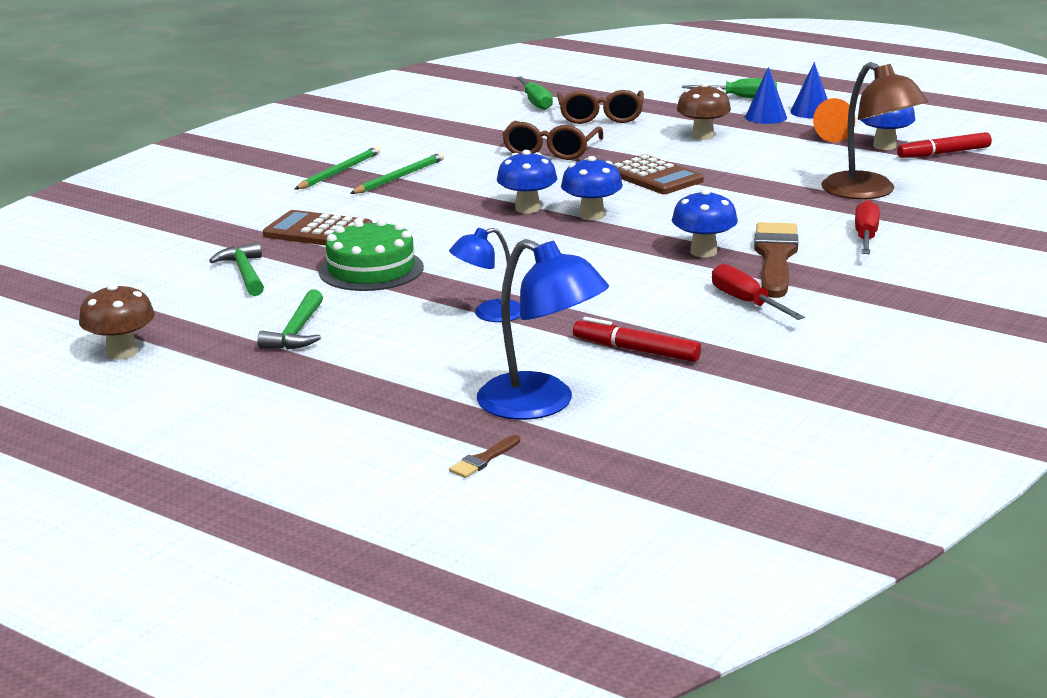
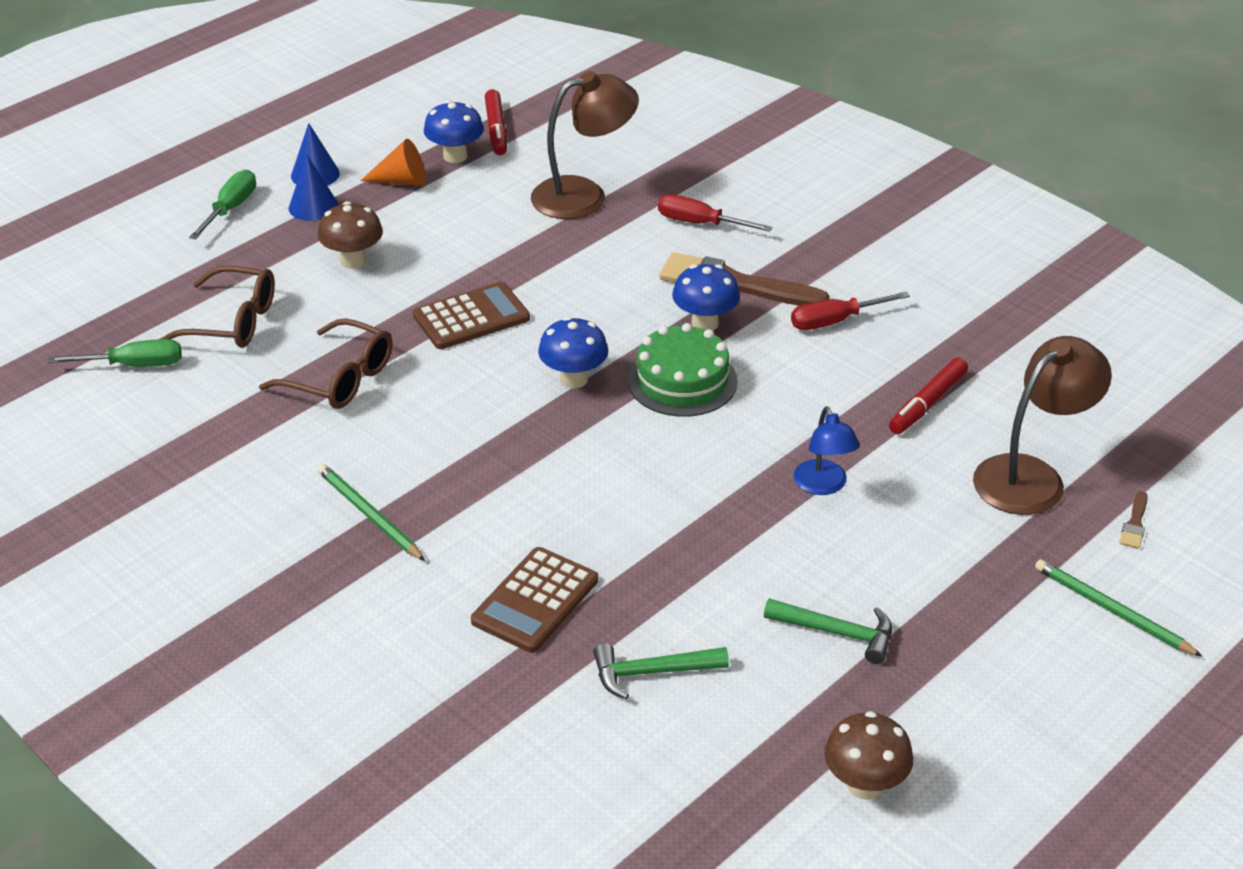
camera: 80 degrees left, 15 degrees up
green pencil [295,146,380,190] -> green pencil moved to [1035,559,1203,657]
green cake [319,219,424,291] -> green cake moved to [628,323,738,417]
brown brush [449,435,520,478] -> brown brush turned 60 degrees clockwise [1119,491,1148,549]
blue lamp [477,239,609,420] -> brown lamp [973,336,1112,515]
blue mushroom [497,150,557,213] -> none

